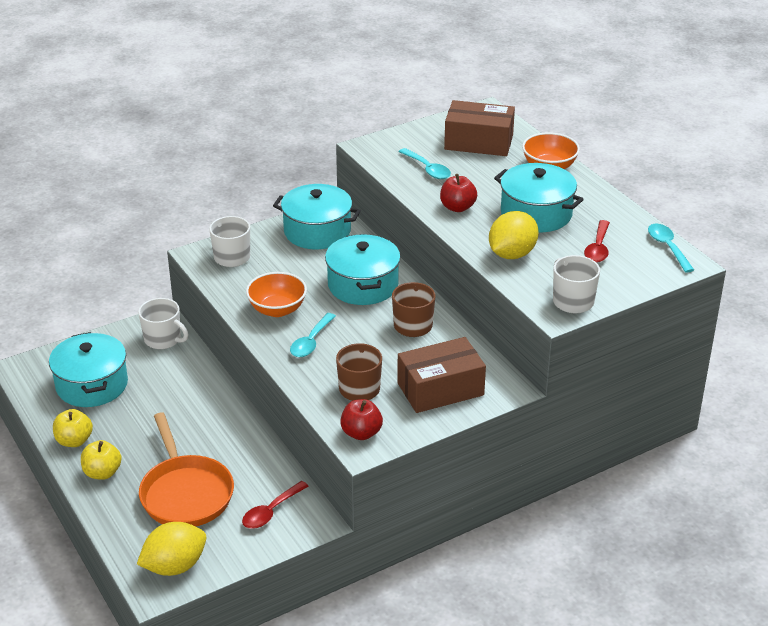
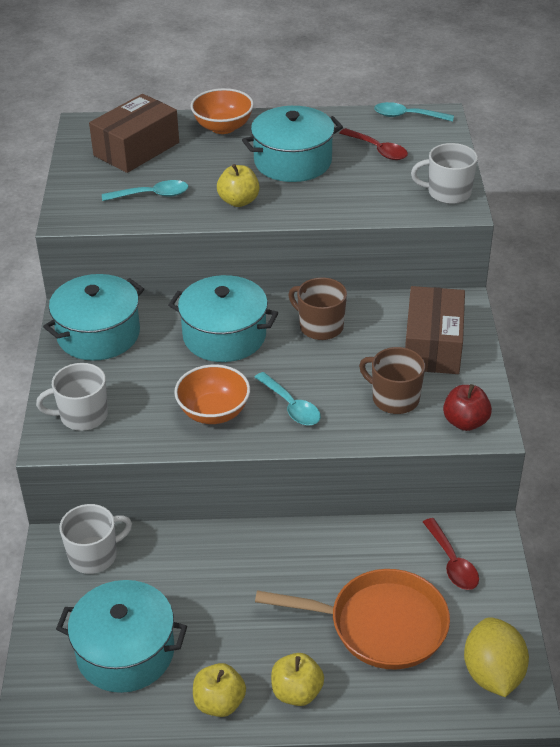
camera: 60 degrees left, 5 degrees up
red apple [440,174,477,212] -> yellow apple [217,164,259,207]
yellow lemon [489,211,539,259] -> none

